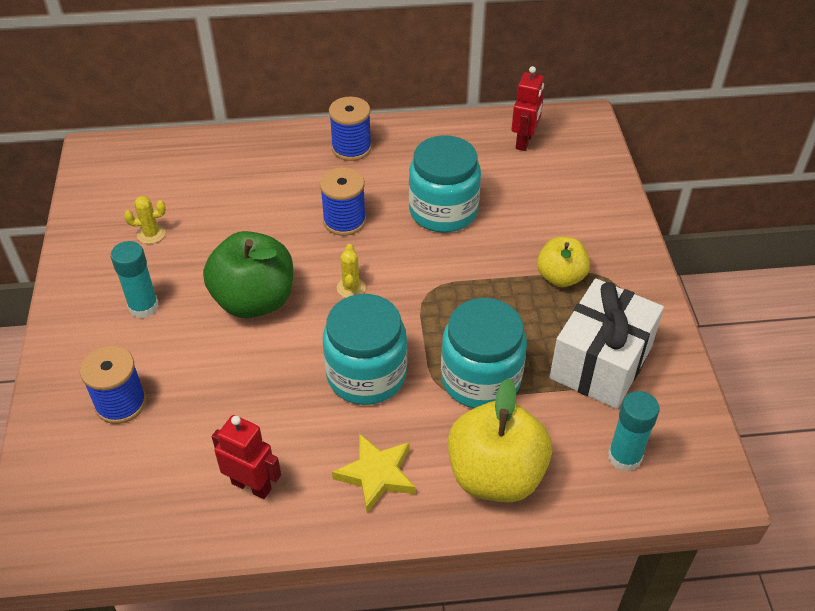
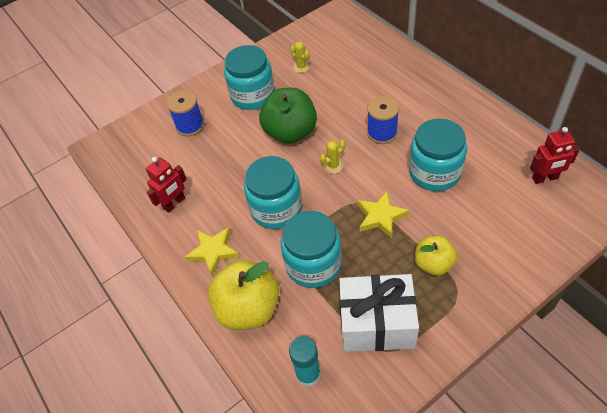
camera: 65 degrees right, 5 degrees up
turquoise glue stick [111,241,159,318] -> turquoise jar [224,45,275,110]
red robot [212,415,281,499] -> red robot turned 45 degrees clockwise [146,157,187,213]
blue spool [329,97,372,161] -> none
none -> yellow star [357,191,409,238]

